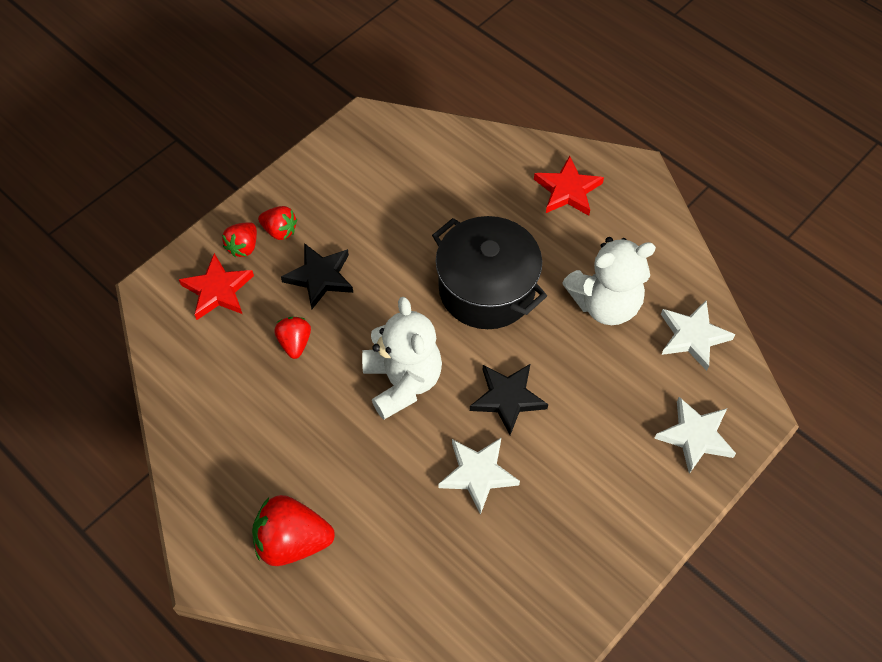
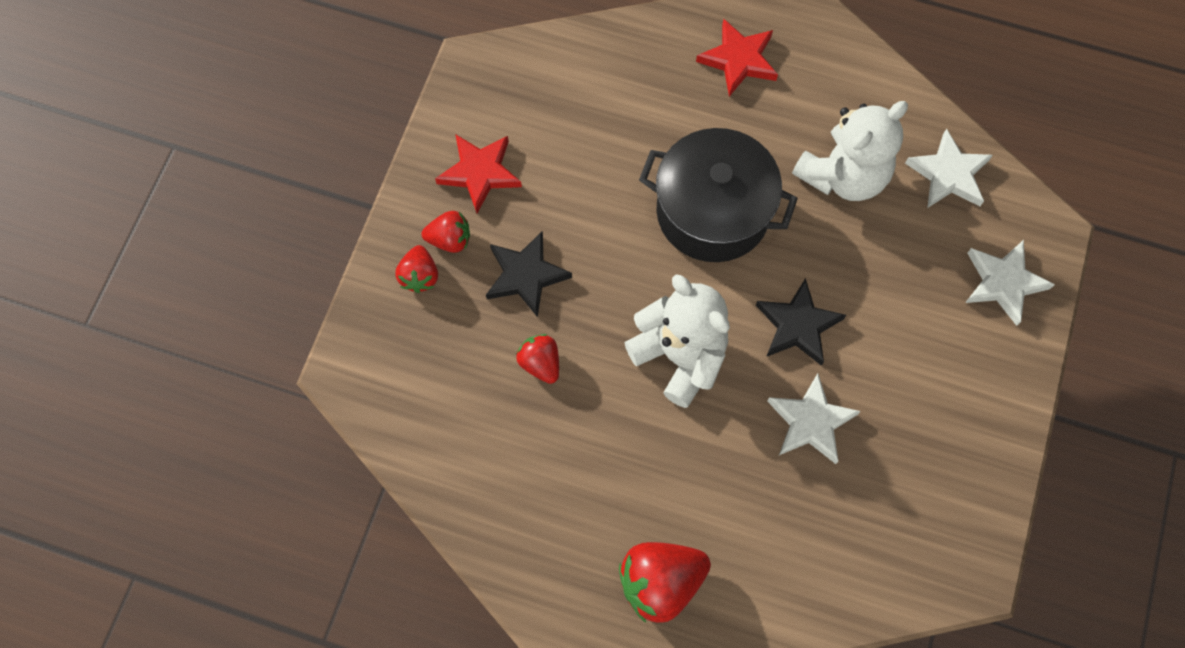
camera: 25 degrees left, 10 degrees up
red star [179,253,254,320] -> red star moved to [435,134,522,213]

